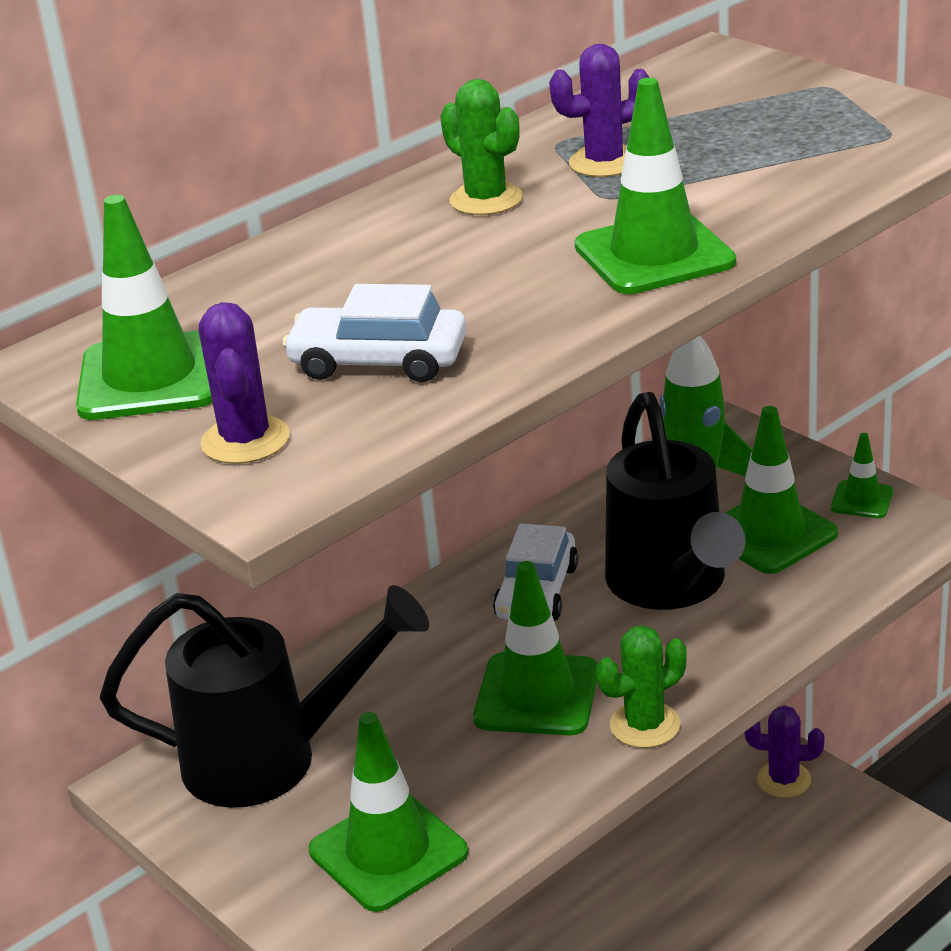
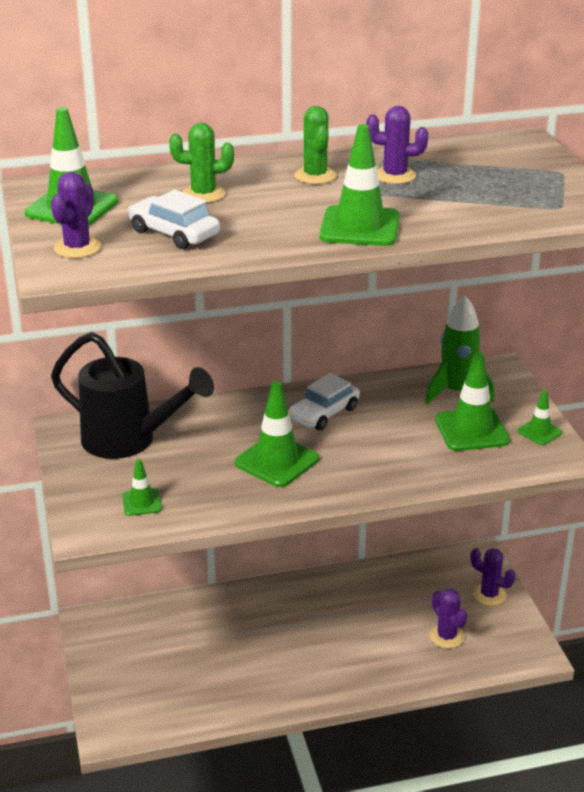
camera: 25 degrees right, 0 degrees up
green traffic cone [309,712,468,912] -> green traffic cone [122,459,162,516], size x0.54
green cactus [596,625,687,748] -> green cactus moved to [169,123,234,203]
black watering can [605,392,746,610] -> none
none -> purple cactus [429,589,467,648]

